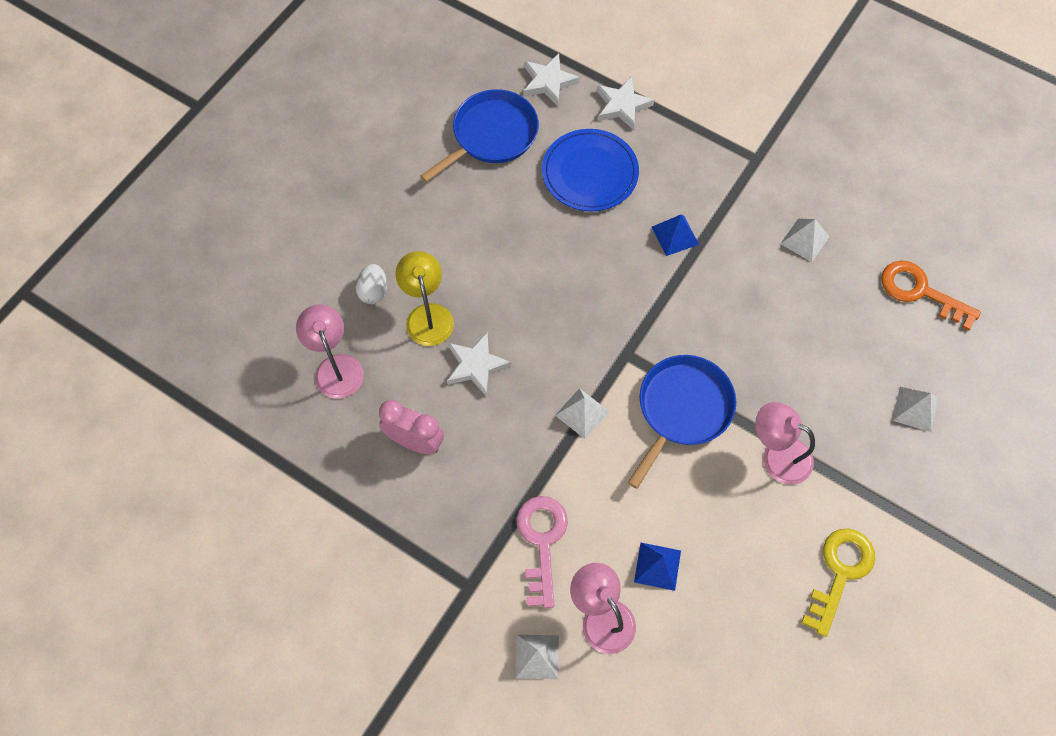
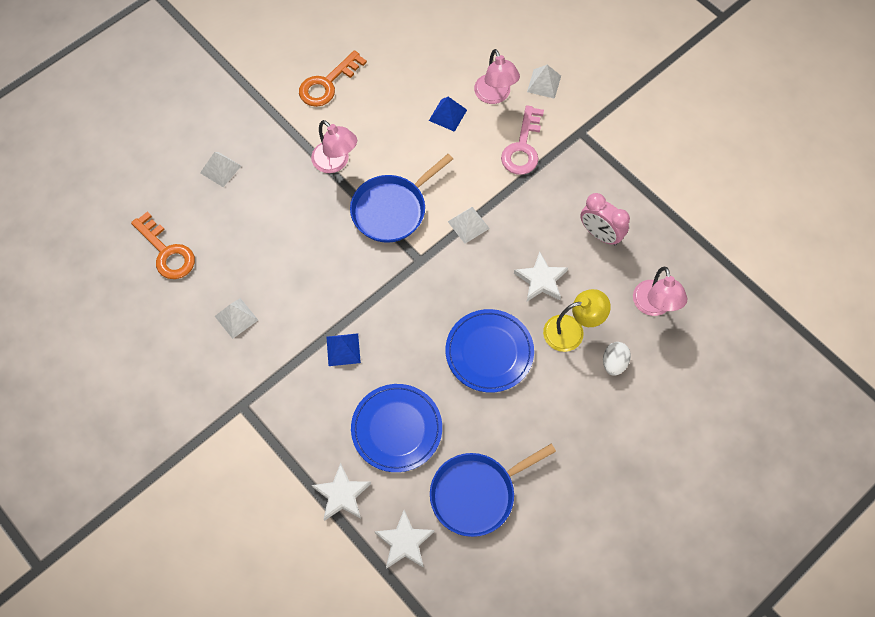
camera: 165 degrees left, 0 degrees up
yellow lamp [395,251,454,346] -> yellow lamp turned 105 degrees counterclockwise [543,289,611,352]
yellow key [801,528,875,637] -> orange key [299,50,367,107]
none -> blue plate [446,309,534,392]

